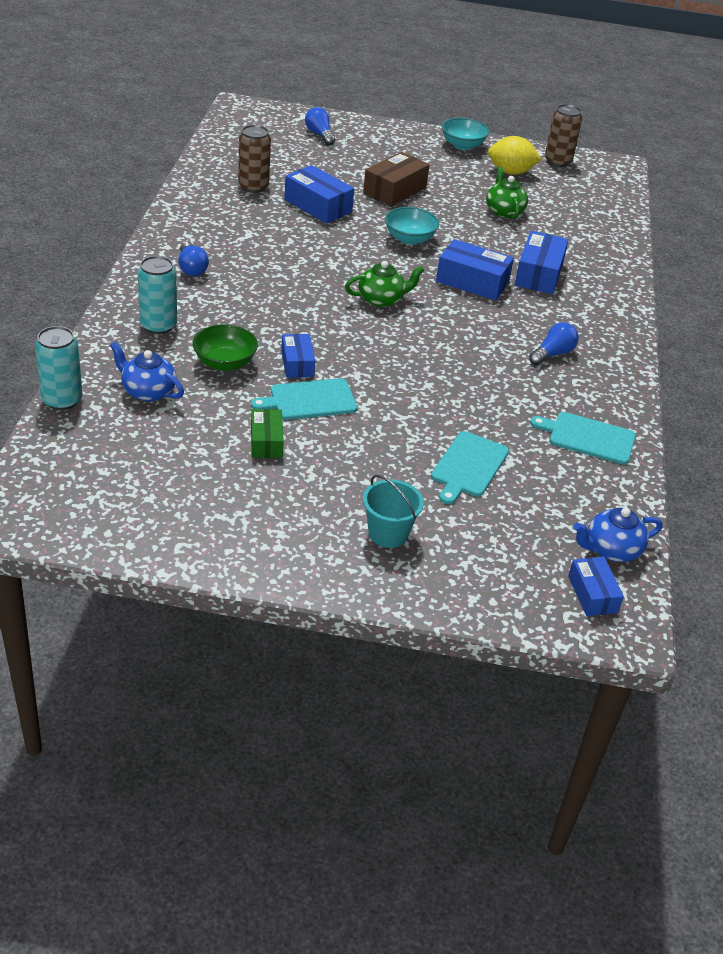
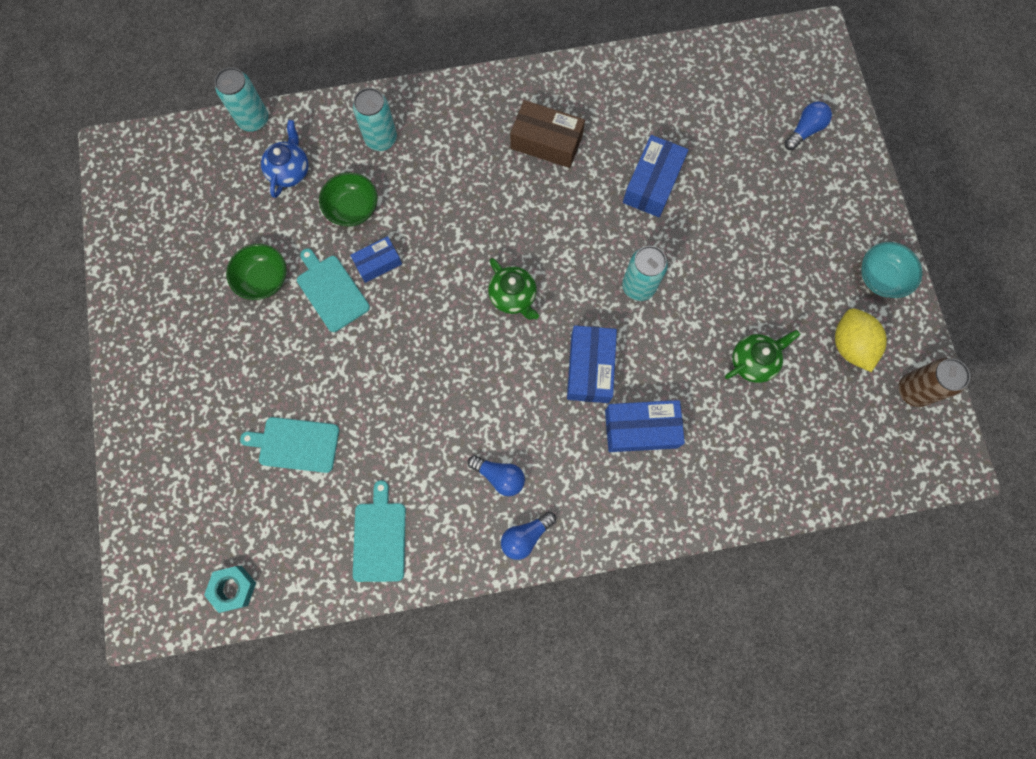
camera: 75 degrees right, 35 degrees up
blue light bulb [178,242,209,276] -> blue light bulb moved to [501,511,556,560]
brown can [238,125,271,193] -> none
green box [251,409,284,458] -> green bowl [226,244,287,300]
brown box [363,152,429,207] -> brown box moved to [510,100,585,168]
turquoise bucket [363,475,424,548] -> none
turquoise bowl [385,207,439,245] -> turquoise can [622,246,668,301]
blue box [568,557,624,616] -> none
blue teapot [574,508,663,562] -> turquoise nut [204,566,256,613]

